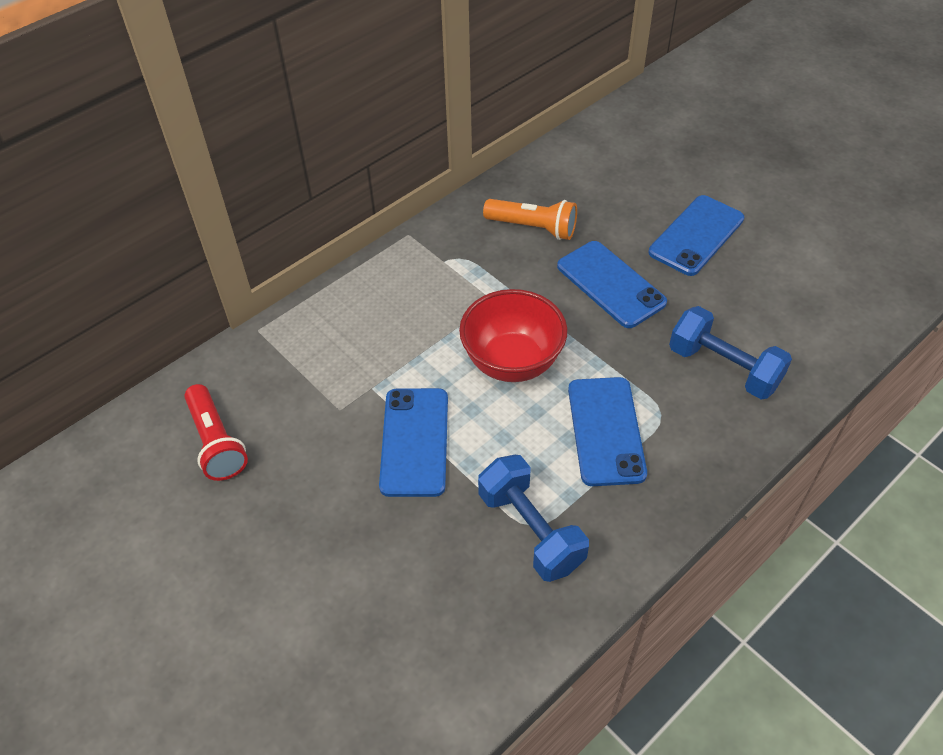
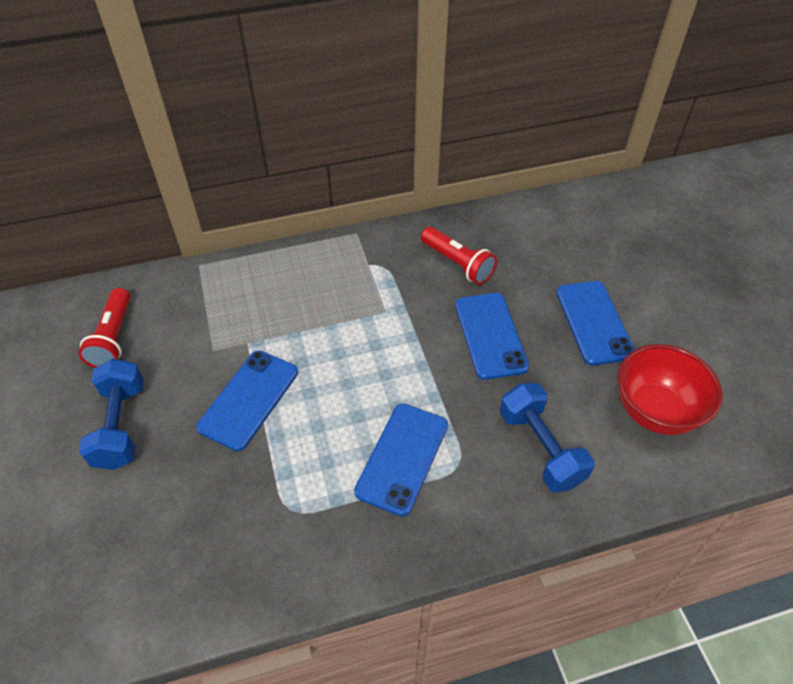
camera: 25 degrees right, 0 degrees up
red bowl [459,289,567,382] -> red bowl moved to [618,344,723,435]
blue dumbbell [478,455,589,582] -> blue dumbbell moved to [79,359,144,470]
orange flashlight [483,199,577,240] -> red flashlight [421,227,497,285]
blue phone [649,195,744,276] -> blue phone turned 75 degrees counterclockwise [556,281,635,365]

